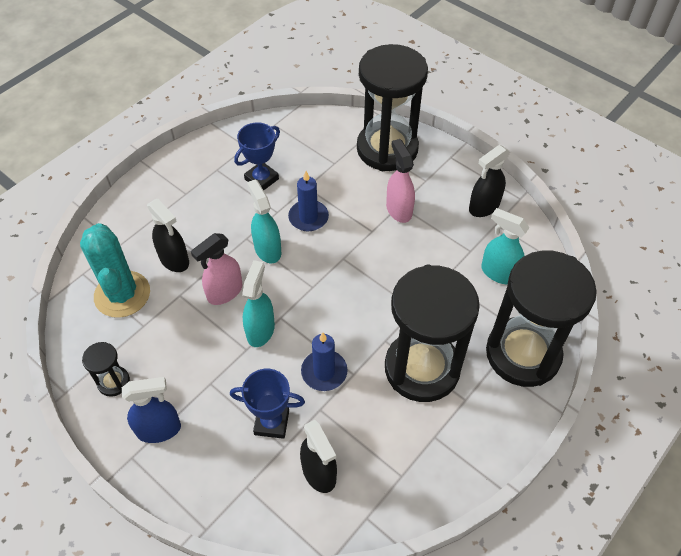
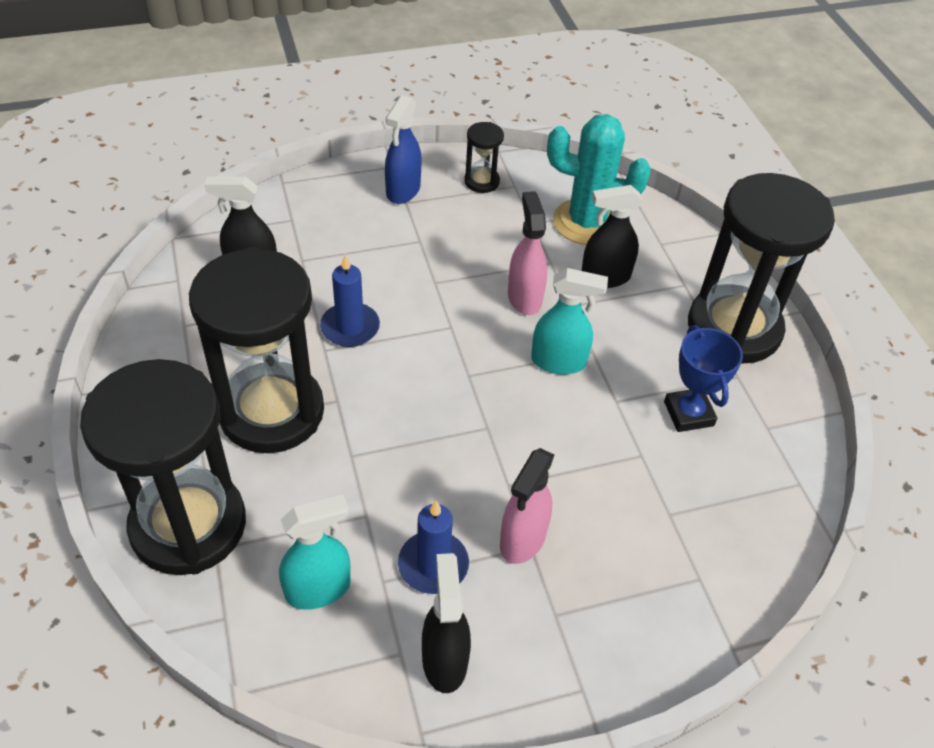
camera: 120 degrees right, 5 degrees down
blue trophy [230,369,305,439] -> none
turquoise spray bottle [242,260,275,347] -> none
blue candle [288,171,329,231] -> blue candle moved to [398,501,469,594]
black hourglass [357,44,428,171] -> black hourglass moved to [688,173,835,363]
pink spray bottle [386,139,415,223] -> pink spray bottle turned 105 degrees clockwise [500,448,554,564]

